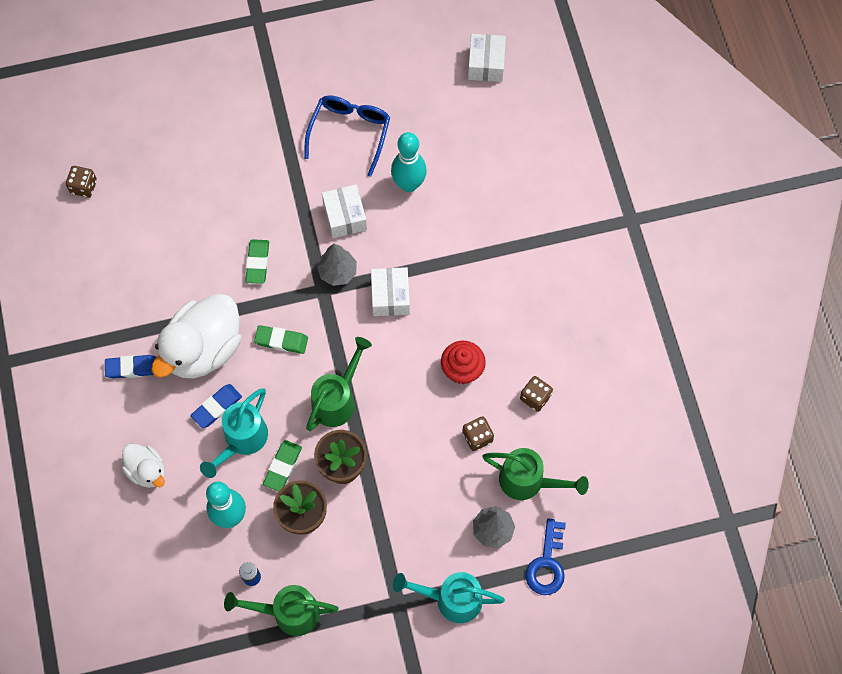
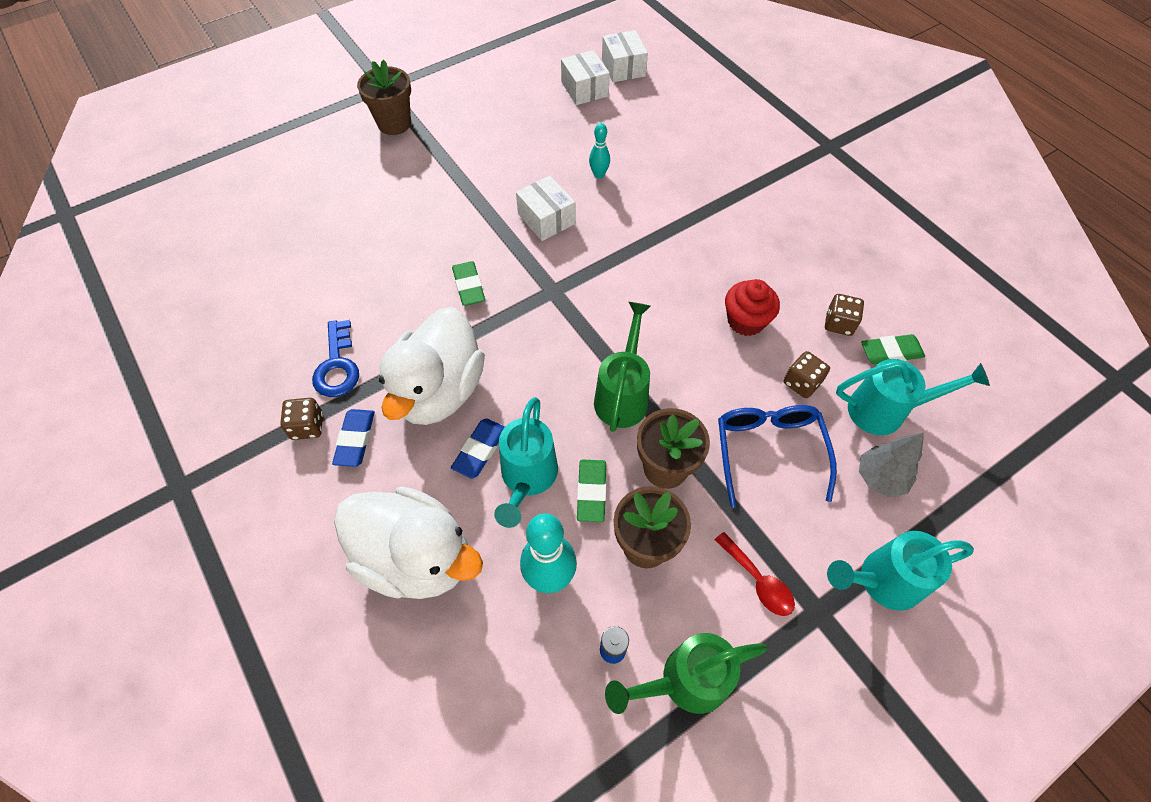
camera: 20 degrees left, 10 degrees down
brown dice [66,166,97,198] -> brown dice moved to [280,398,323,440]
blue eraser [105,355,156,379] -> blue eraser turned 60 degrees counterclockwise [332,409,375,467]
white duck [122,444,165,488] -> white duck [334,486,483,599], size x1.91
green eraser [254,325,308,354] -> green eraser moved to [861,334,925,364]
blue glasses [304,95,390,177] -> blue glasses moved to [718,405,837,508]
grey tree [317,244,357,286] -> none
white box [371,267,410,316] -> white box moved to [561,50,610,105]
turquoise bowling pin [391,132,427,192] -> turquoise bowling pin [589,123,610,179], size x0.55
green watering can [482,448,589,500] -> turquoise watering can [836,359,990,435]
blue key [525,518,566,595] -> blue key moved to [312,320,359,397]
none -> brown flower pot [357,60,411,135]
none -> red spoon [715,532,795,616]

